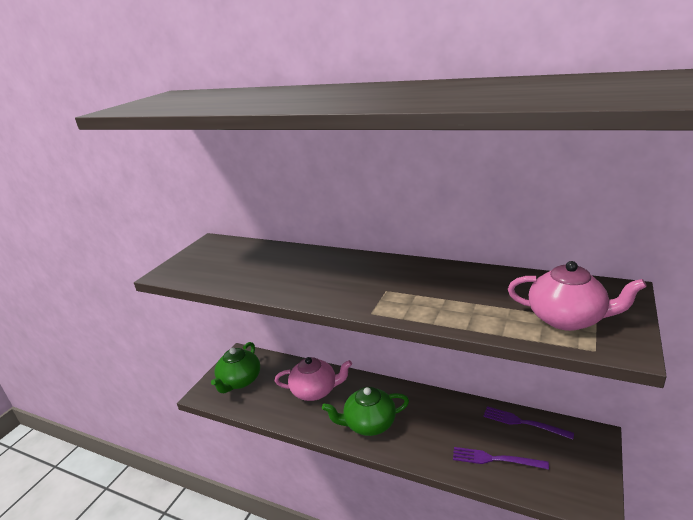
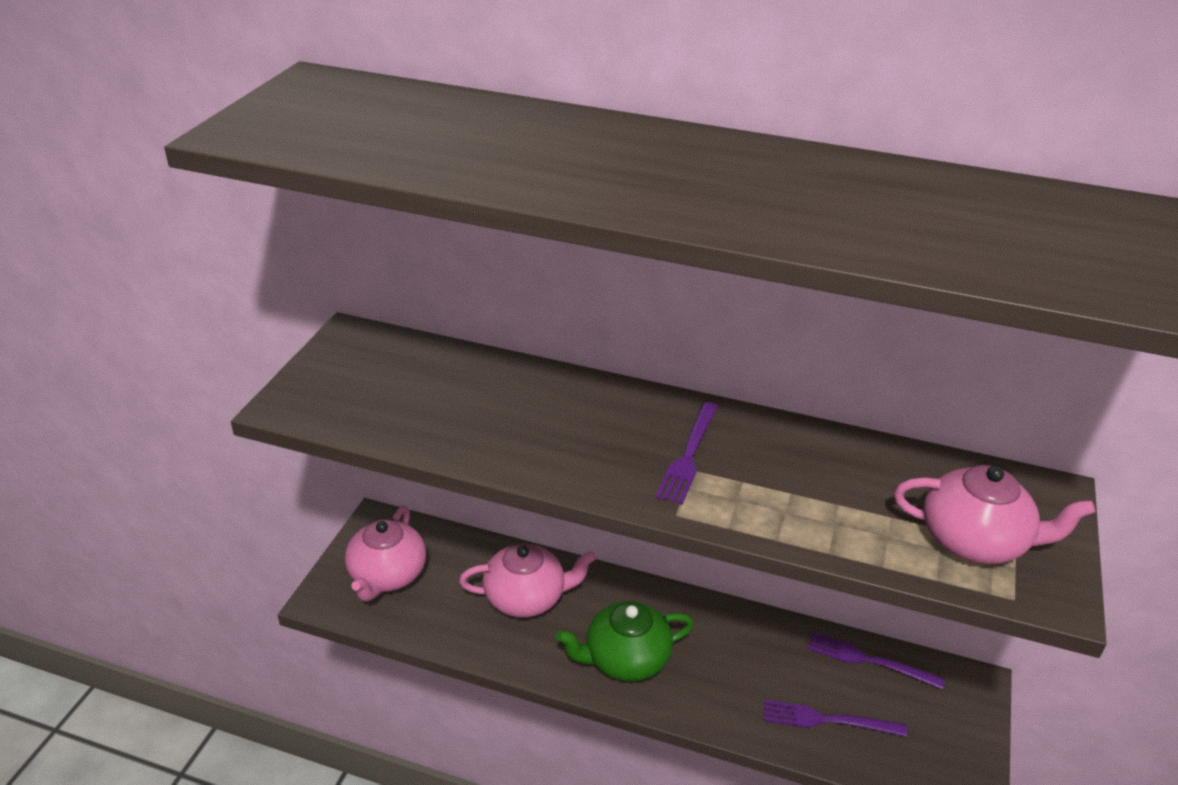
camera: 10 degrees left, 10 degrees up
green teapot [211,342,260,393] -> pink teapot [345,505,426,602]
none -> purple fork [656,402,718,505]

